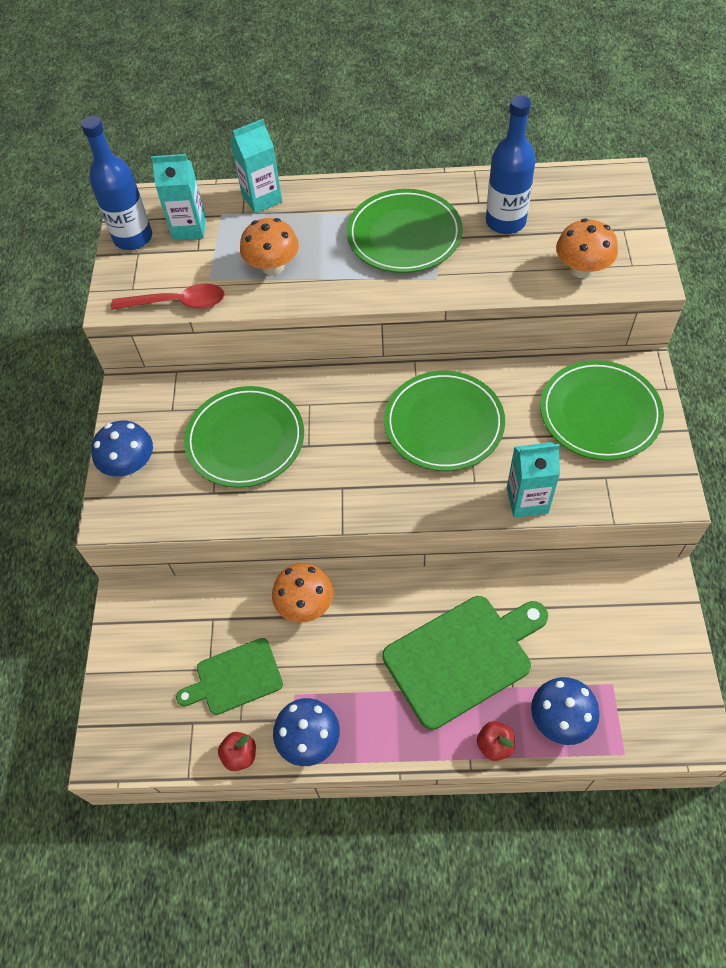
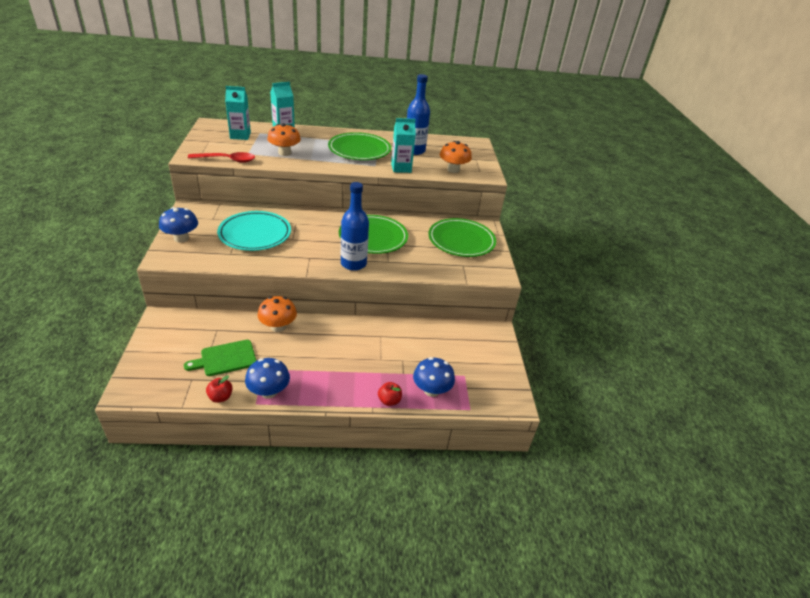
camera: 10 degrees left, 20 degrees down
blue bottle [81,116,152,250] -> blue bottle moved to [341,182,369,271]
green plate [184,386,304,488] -> turquoise plate [217,211,291,251]
green cutting board [382,596,548,730] -> none
turquoise carton [507,442,560,518] -> turquoise carton moved to [391,118,416,173]

